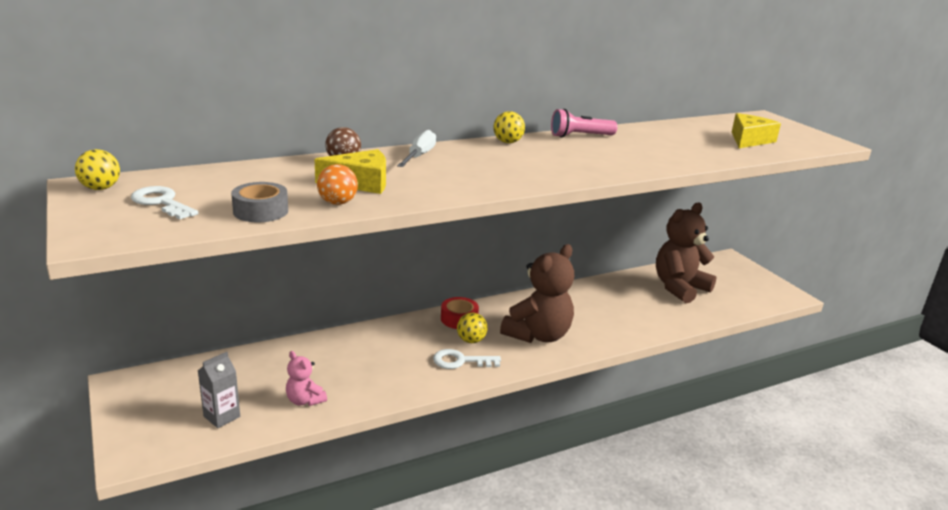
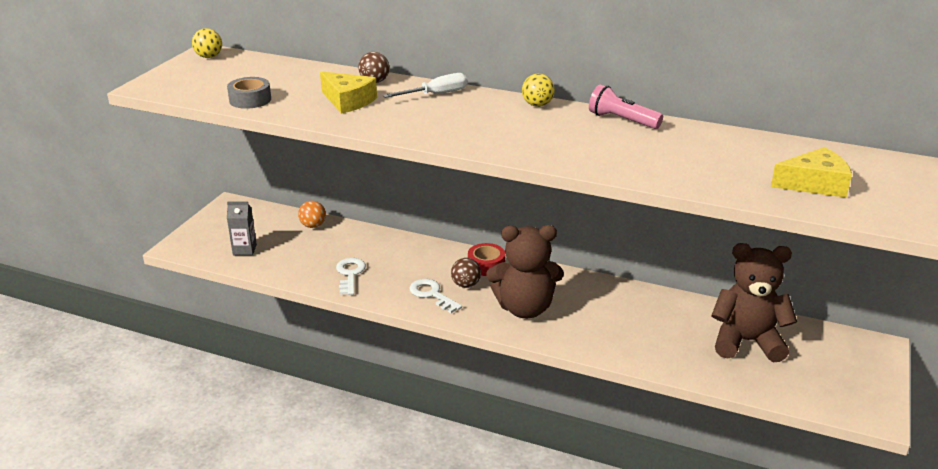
camera: 50 degrees right, 5 degrees up
white key [131,186,198,219] -> white key moved to [336,258,366,295]
pink teddy bear [286,351,327,406] -> none
orange ball [317,164,358,205] -> orange ball moved to [298,201,326,228]
yellow ball [457,313,487,343] -> brown ball [451,258,481,288]

